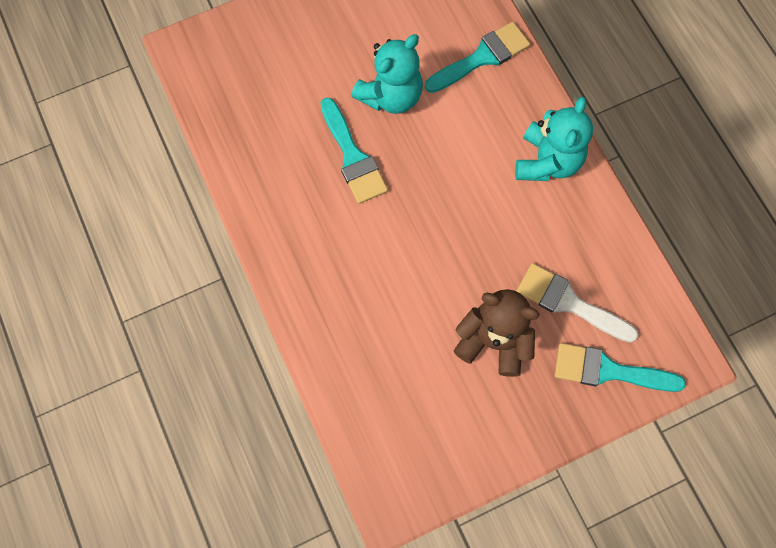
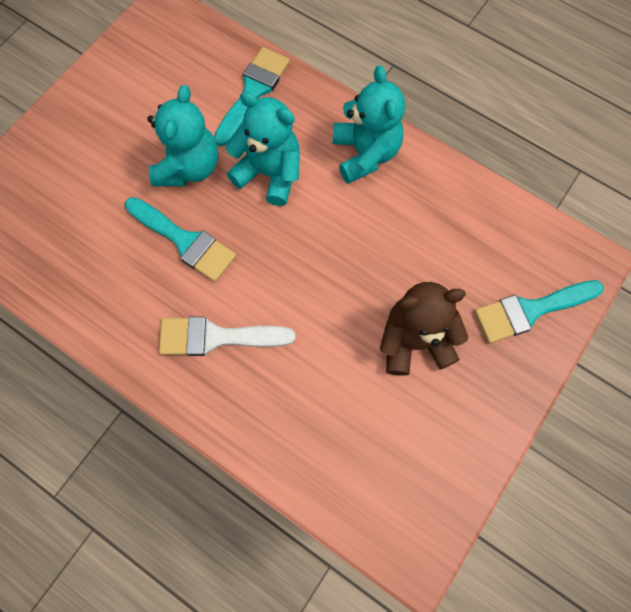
camera: 30 degrees left, 0 degrees up
white brush [516,263,639,343] -> white brush moved to [159,316,295,356]
none -> turquoise teddy bear [225,91,300,206]

